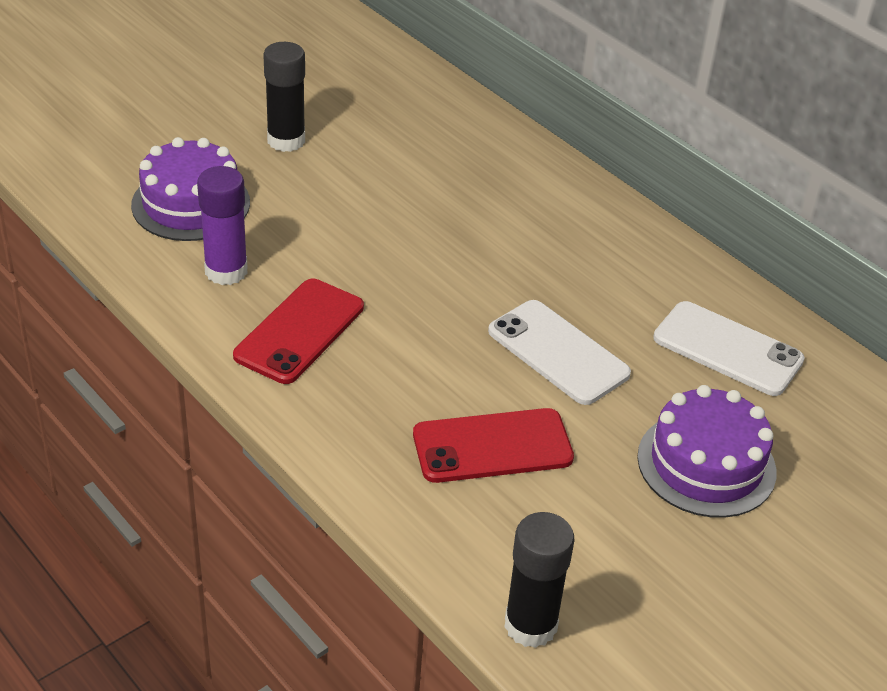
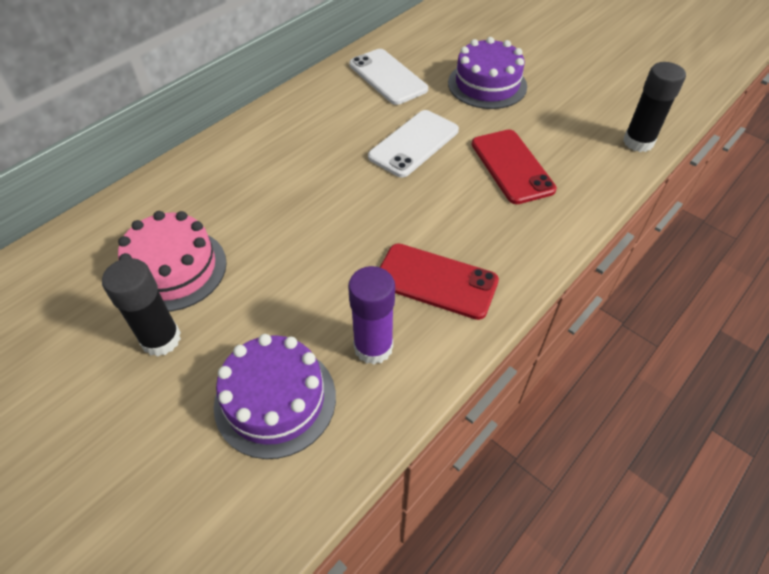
camera: 95 degrees left, 10 degrees up
white phone [653,301,805,396] -> white phone turned 60 degrees counterclockwise [349,49,428,105]
none -> pink cake [118,211,227,312]

